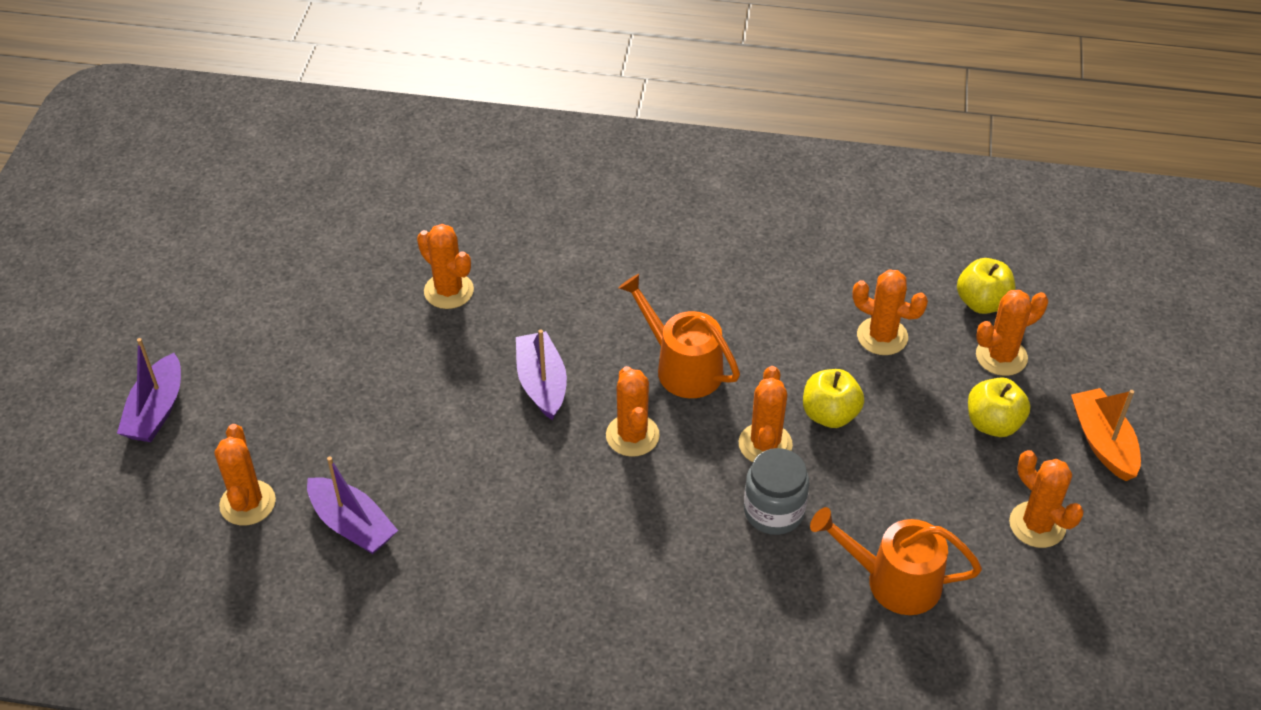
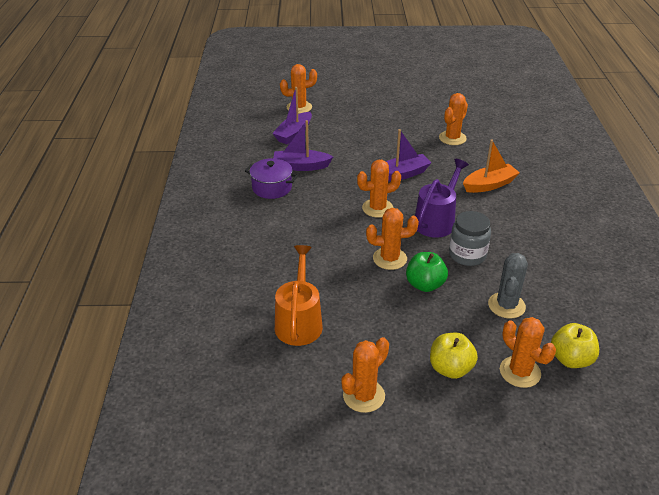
camera: 80 degrees right, 10 degrees down
purple boat [117,338,181,442] -> purple boat moved to [273,120,333,171]
orange watering can [619,274,740,398] -> purple watering can [415,159,469,238]
grey jar [744,448,809,535] -> grey jar moved to [449,211,491,266]
yellow apple [803,369,864,428] -> green apple [406,252,448,292]
orange cactus [852,269,928,355] -> grey cactus [488,253,528,319]
orange boat [1071,388,1141,481] -> orange boat moved to [463,139,520,193]
none -> purple pot [245,158,298,199]

